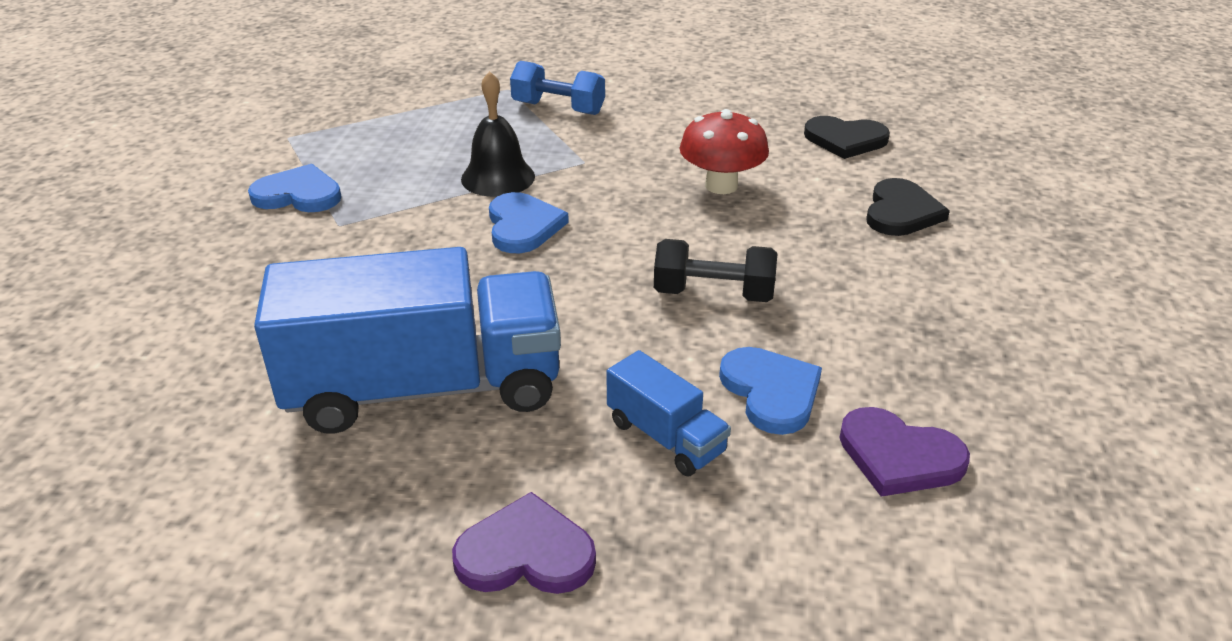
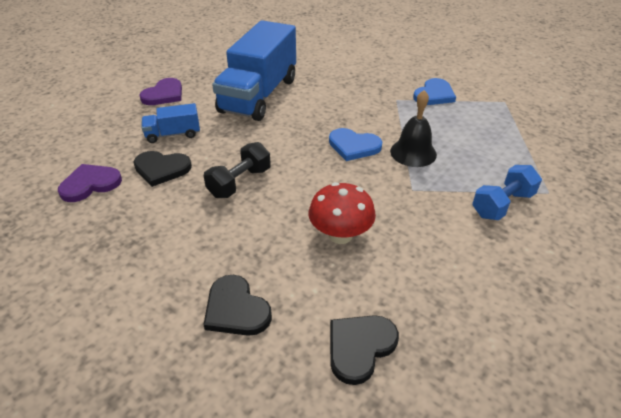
camera: 120 degrees right, 5 degrees up
blue heart [719,347,822,435] -> black heart [133,151,192,187]

